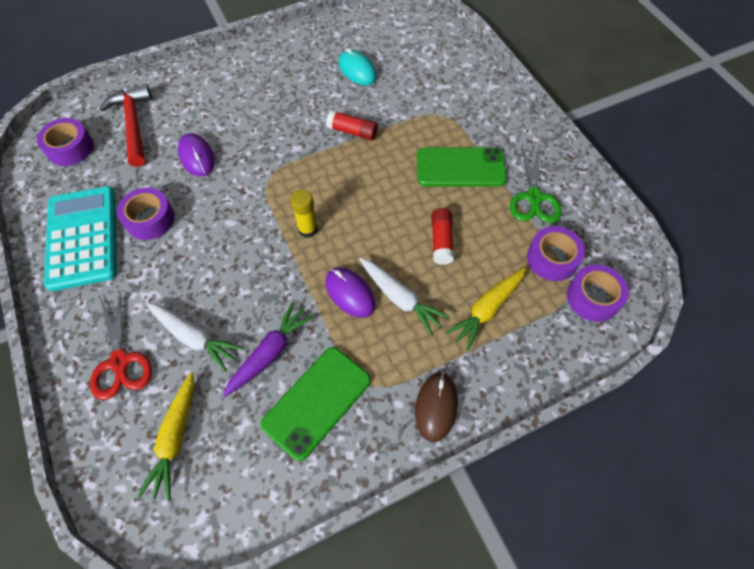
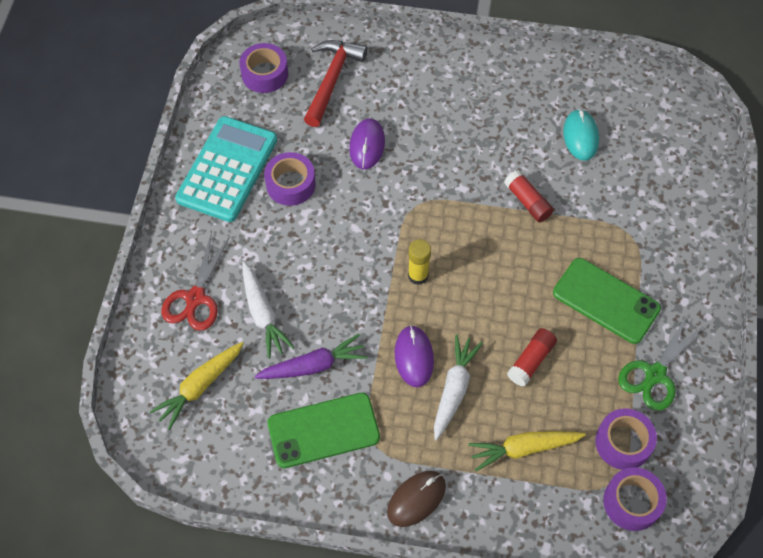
camera: 35 degrees right, 0 degrees up
white carrot [359,258,450,336] -> white carrot turned 150 degrees counterclockwise [434,334,483,440]

